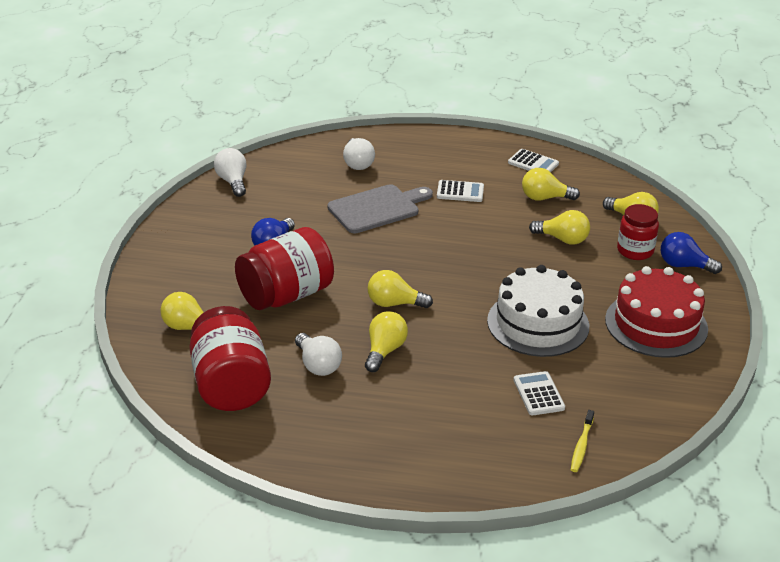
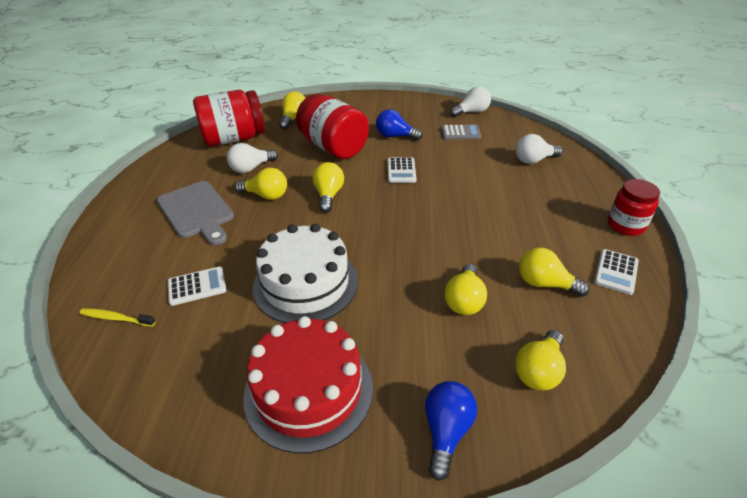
camera: 85 degrees right, 5 degrees up
grey cutting board [327,184,433,233] -> grey cutting board moved to [157,181,234,245]
white calculator [437,180,484,202] -> white calculator moved to [388,157,416,183]
yellow light bulb [522,168,580,201] -> yellow light bulb turned 60 degrees counterclockwise [519,247,590,297]
red jar [617,204,659,260] -> red jar moved to [608,179,660,236]
none -> grey calculator [441,125,481,140]

